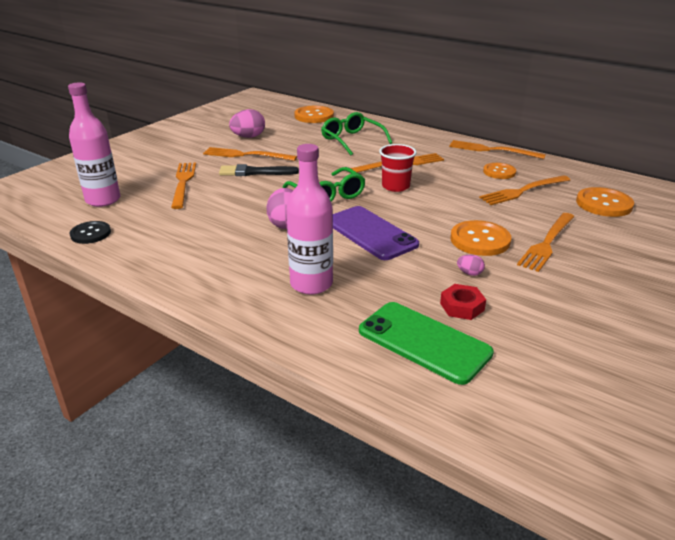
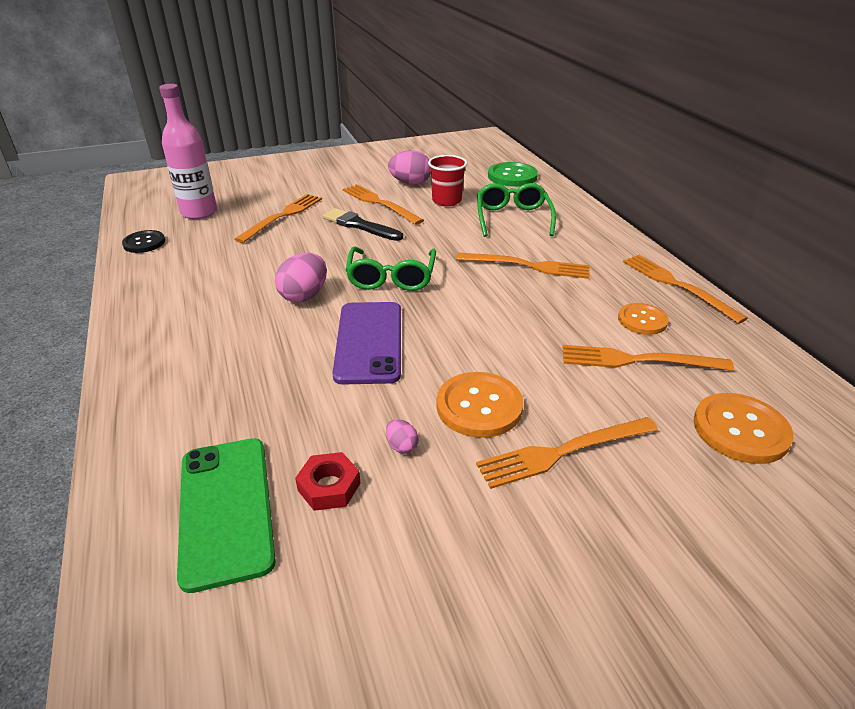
camera: 35 degrees right, 5 degrees up
pink bottle [286,144,333,295] -> none
orange button [294,106,334,123] -> green button [488,162,538,187]
red cup [379,144,417,192] -> red cup moved to [428,155,467,206]

